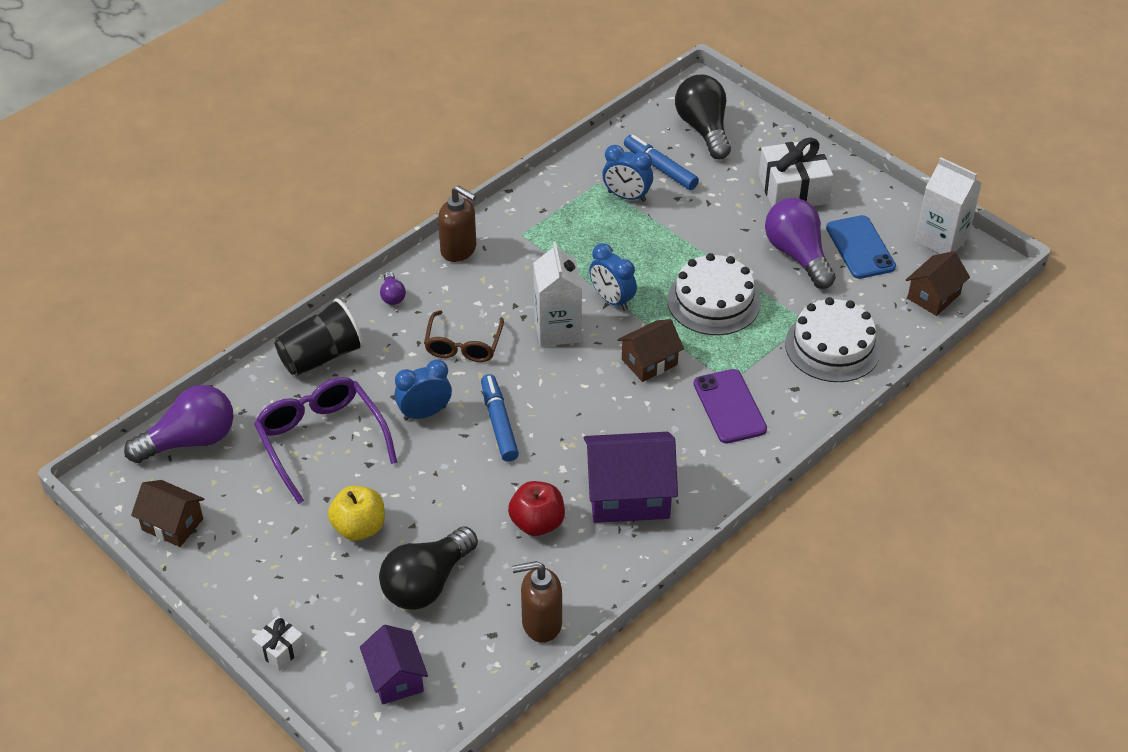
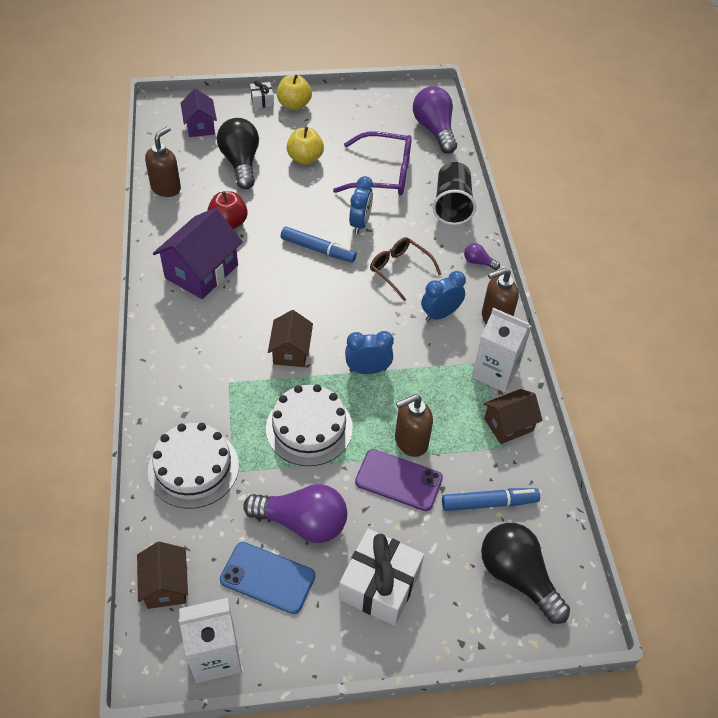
camera: 125 degrees right, 5 degrees up
purple light bulb [124,385,234,463] -> purple light bulb turned 150 degrees clockwise [413,86,457,154]
brown house [131,480,204,547] -> brown house moved to [483,389,543,444]
purple house [360,625,428,705] -> purple house turned 60 degrees clockwise [181,89,217,137]
white carton [533,242,582,347] -> white carton moved to [472,308,532,392]
blue clock [602,145,653,202] -> blue clock moved to [421,271,466,321]
black light bulb [675,75,731,159] -> black light bulb turned 150 degrees counterclockwise [481,523,570,624]
purple phone [694,369,767,444] -> purple phone moved to [355,449,443,511]
none -> yellow apple [277,75,312,110]
none -> brown soap dispenser [395,394,433,457]

